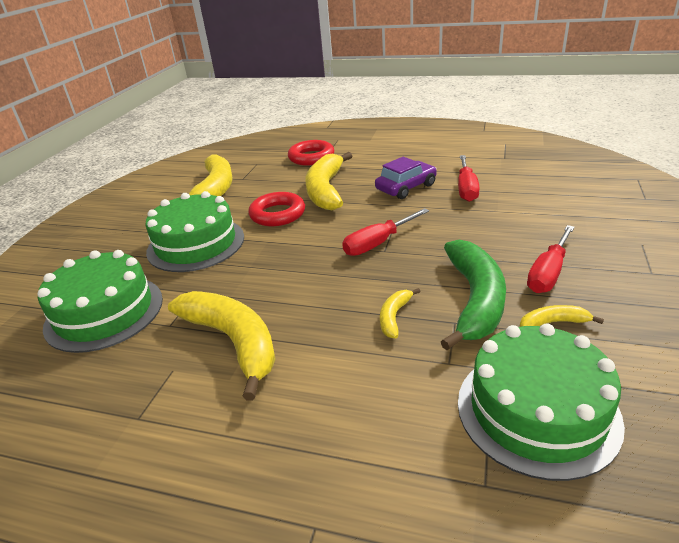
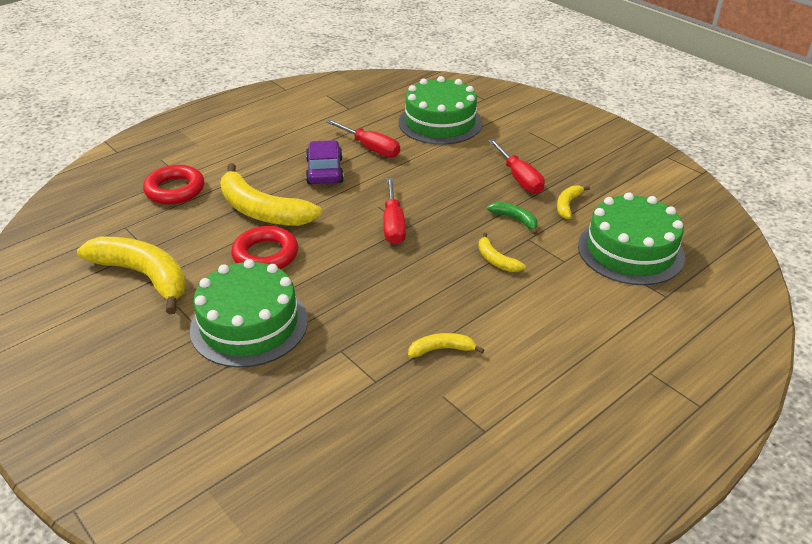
camera: 60 degrees left, 5 degrees up
green cake [37,250,163,353] -> green cake moved to [399,76,482,145]
yellow banana [168,291,276,400] -> yellow banana [408,333,484,358], size x0.46
green banana [441,240,506,350] -> green banana [487,202,538,234], size x0.46

